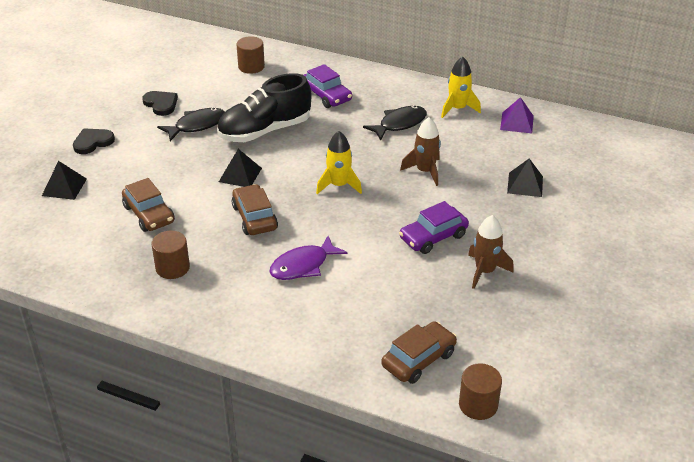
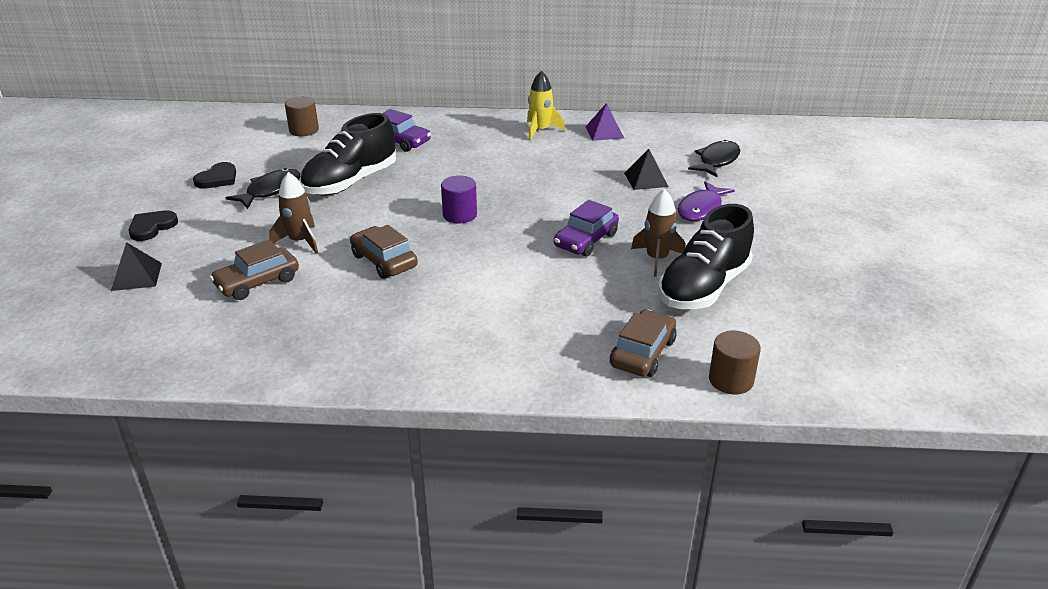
camera: 20 degrees left, 5 degrees down
brown car [122,178,175,232] -> brown car turned 105 degrees clockwise [210,240,299,300]
black heart [142,91,178,116] -> black heart turned 90 degrees clockwise [193,162,236,189]
brown cylinder [151,231,190,279] -> none
black pyramid [219,149,262,187] -> none
purple fish [269,236,348,280] -> purple fish moved to [678,181,735,221]
yellow rocket [316,131,362,194] -> purple cylinder [441,176,477,224]
black fish [363,106,427,141] -> black fish moved to [688,140,740,177]
brown rocket [400,117,441,186] -> brown rocket moved to [269,172,318,253]
none -> black shoe [658,204,754,309]

